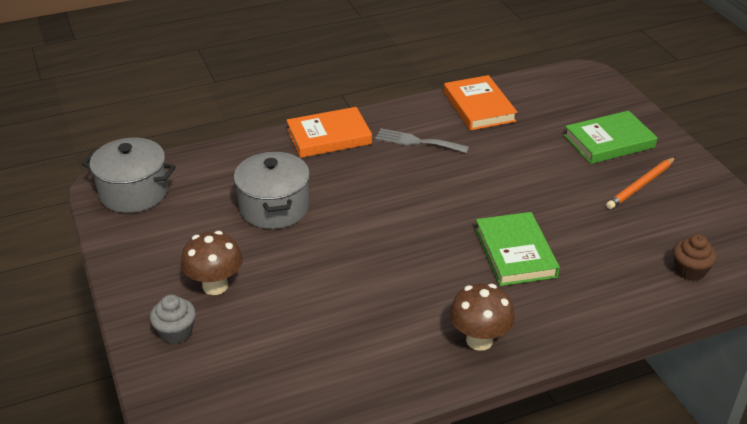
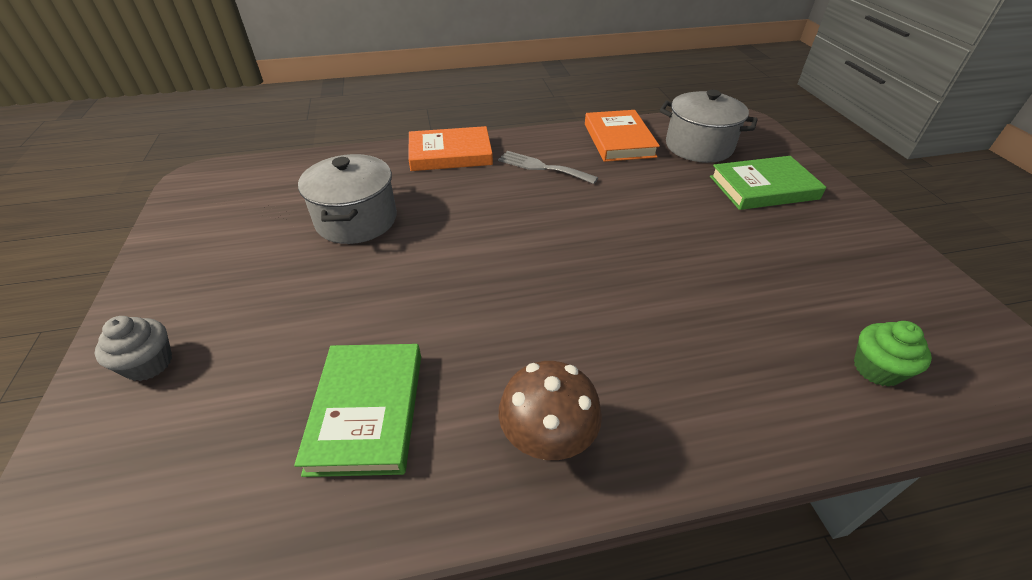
camera: 10 degrees right, 5 degrees up
grey pot [82,138,176,213] -> grey pot moved to [659,90,758,163]
brown mushroom [181,231,243,295] -> none
green book [475,212,560,286] -> green book moved to [294,344,421,477]
orange pencil [606,157,676,209] -> none
brown cupcake [673,234,717,281] -> green cupcake [854,321,932,387]

